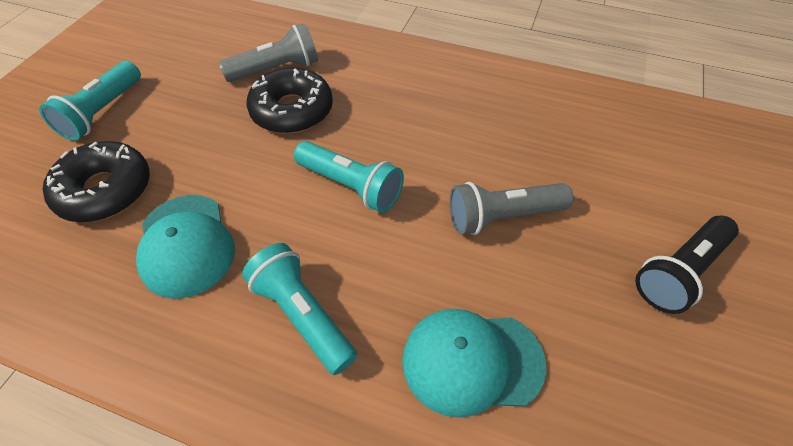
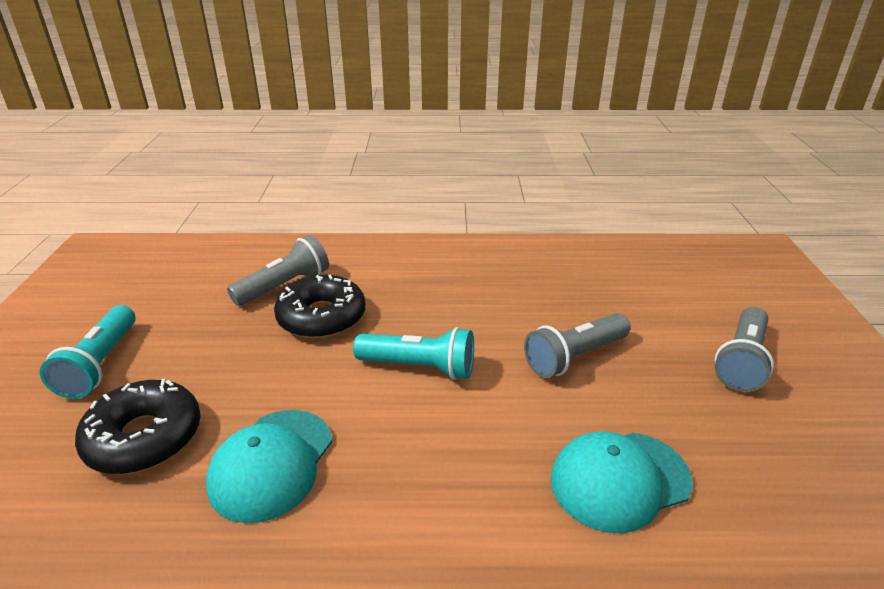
camera: 20 degrees left, 20 degrees down
turquoise cap [136,195,235,299] -> turquoise cap turned 60 degrees clockwise [206,410,332,523]
turquoise flashlight [242,243,357,375] -> none
black flashlight [635,216,739,314] -> grey flashlight [714,307,774,392]

